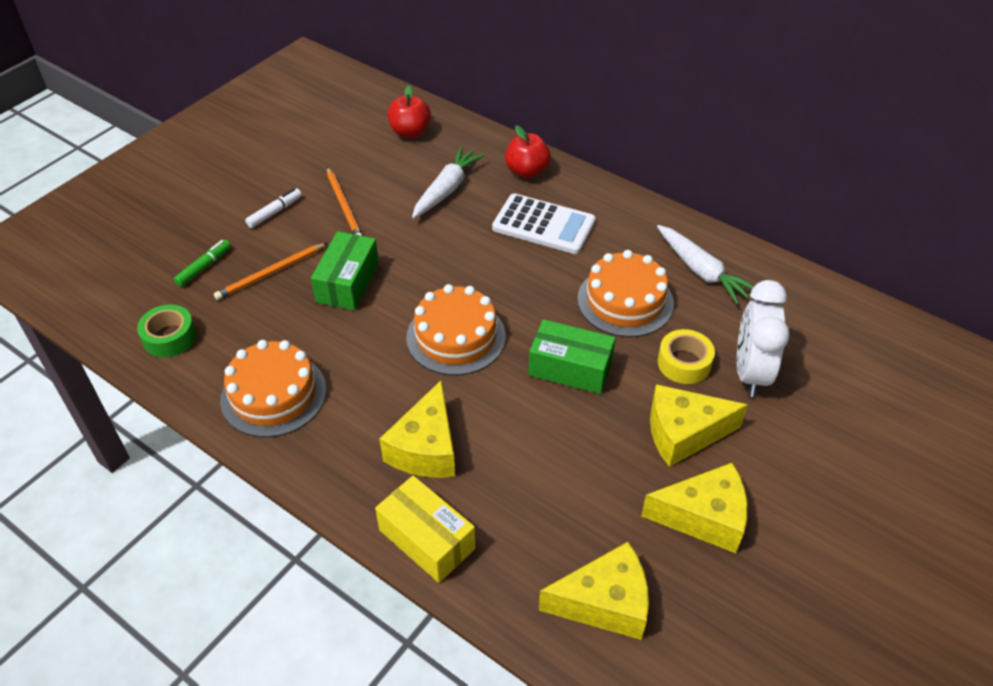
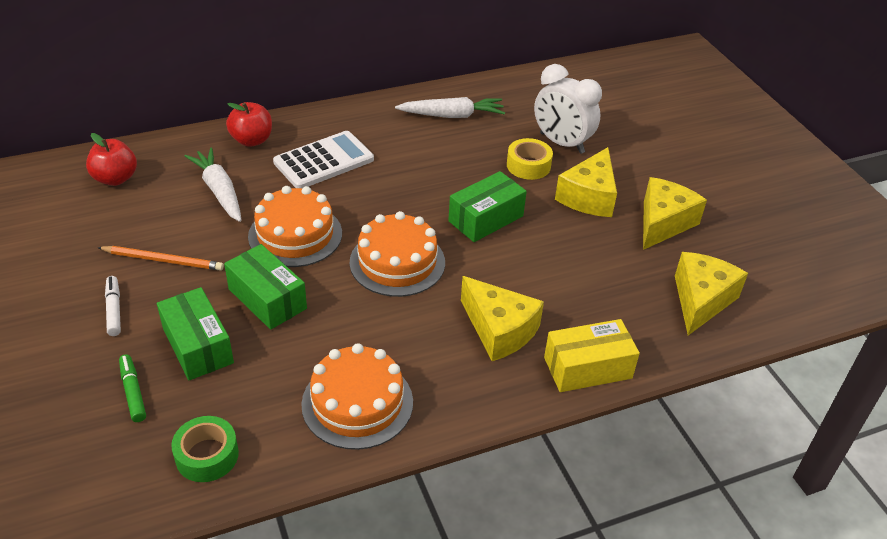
camera: 60 degrees left, 5 degrees down
orange pencil [214,243,327,300] -> green box [157,287,234,380]
orange cake [577,250,674,337] -> orange cake moved to [248,186,342,267]

